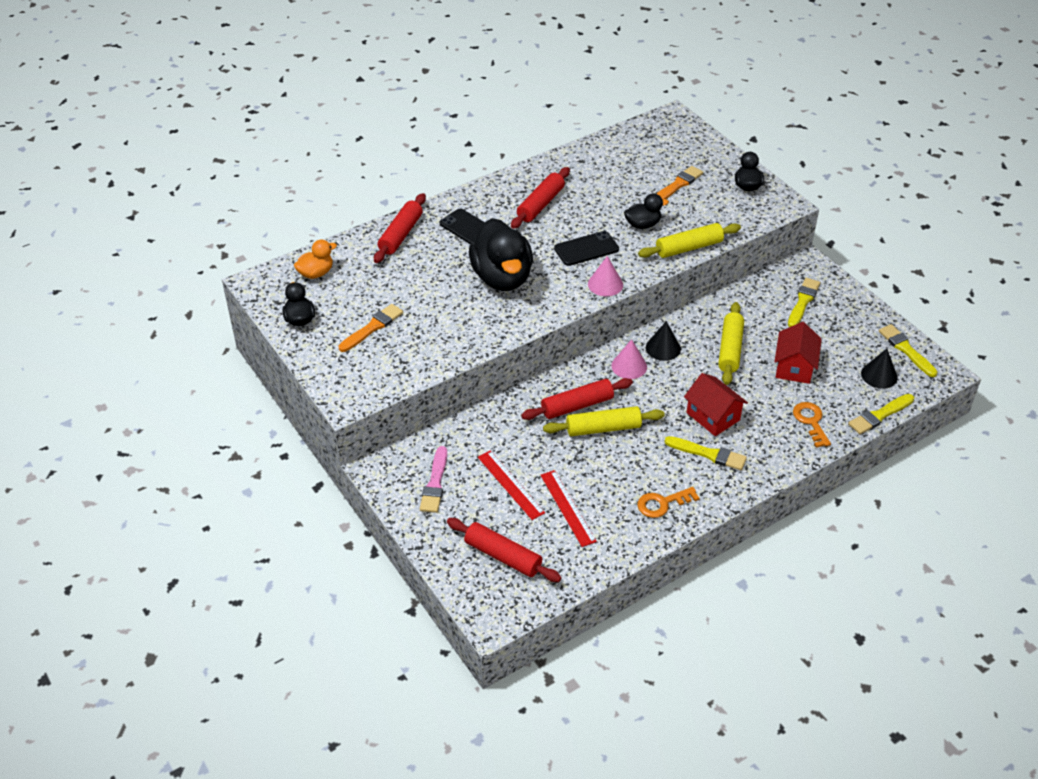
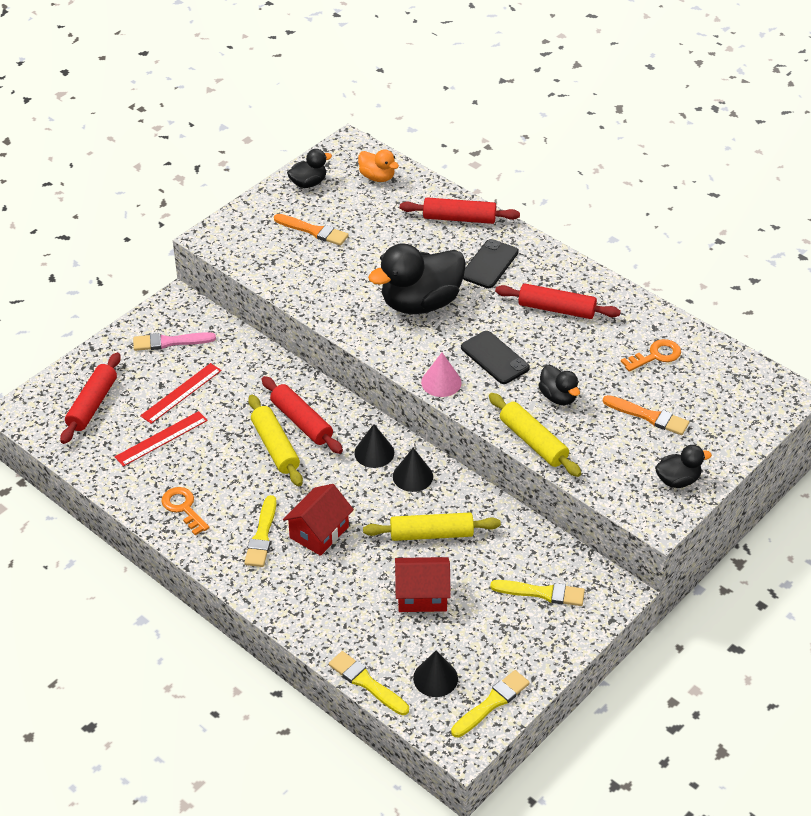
camera: 75 degrees right, 0 degrees up
pink cone [611,339,647,379] -> black cone [354,424,394,468]
orange key [793,402,831,448] -> orange key moved to [621,339,681,372]

